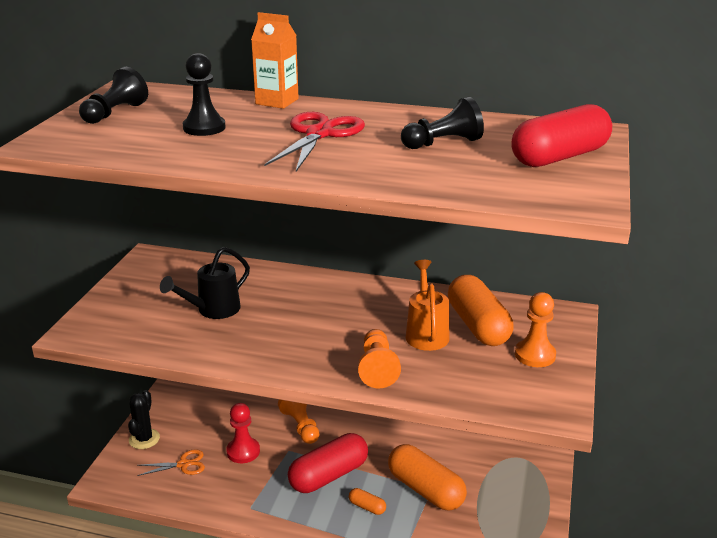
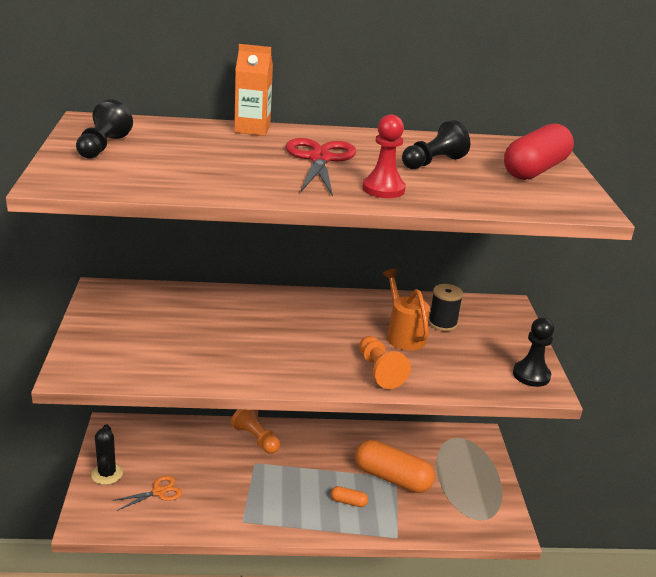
camera: 20 degrees left, 0 degrees up
black watering can [160,247,250,319] -> none
black pawn [183,53,226,136] -> black pawn moved to [513,318,554,387]
red pawn [226,403,260,463] -> red pawn moved to [362,114,406,198]
red capsule [288,433,368,493] -> none
orange capsule [448,275,513,346] -> black spool [428,284,463,331]
orange pawn [515,292,556,367] -> none

